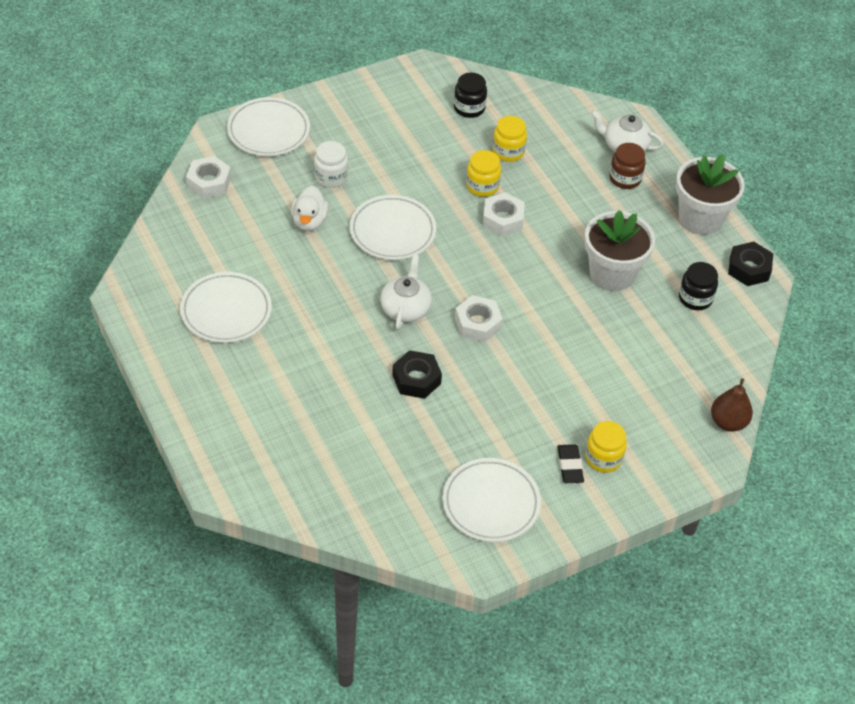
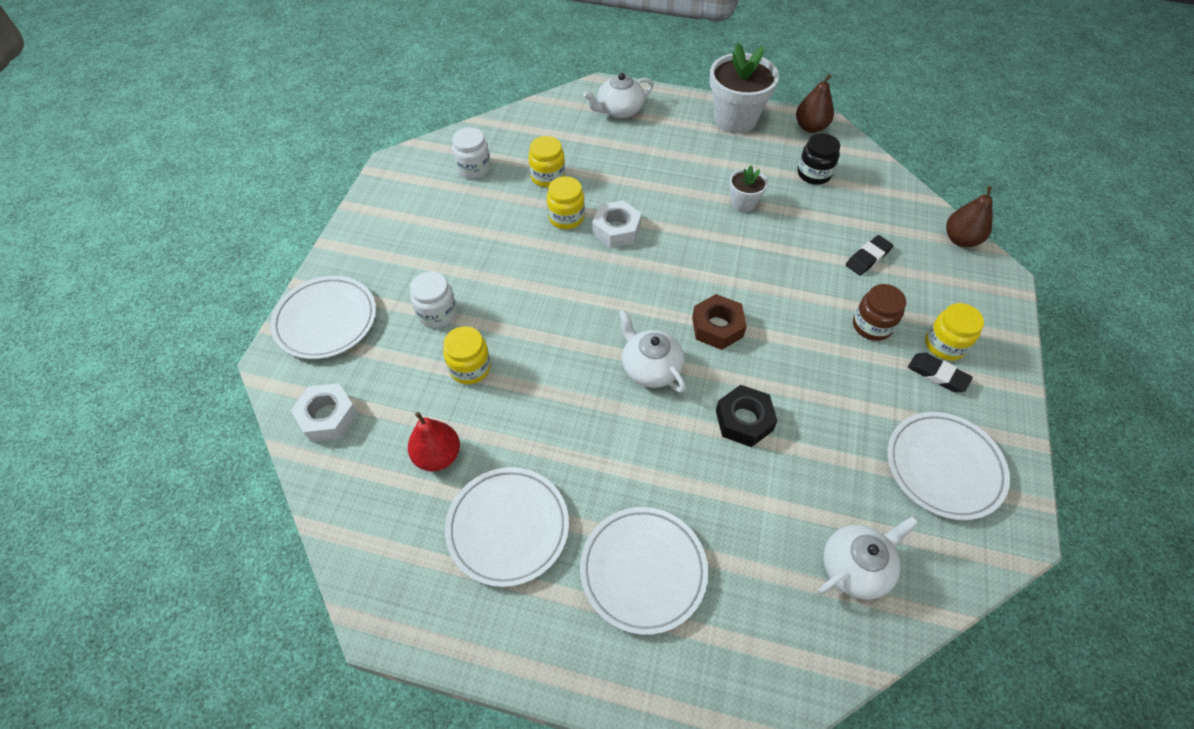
camera: 45 degrees left, 5 degrees up
white duck [291,185,329,231] -> yellow jar [443,326,491,384]
white plate [350,195,436,260] -> white plate moved to [580,507,708,635]
black jar [454,73,487,118] -> white jar [452,127,491,179]
white nut [455,295,503,342] -> brown nut [692,294,747,350]
white flower pot [584,210,655,291] -> white flower pot [729,165,768,212], size x0.52
brown jar [609,143,646,189] -> brown jar moved to [853,284,906,341]
black nut [728,242,773,286] -> brown pear [796,74,834,133]
none -> red pear [408,412,460,471]
none -> white teapot [819,516,919,600]
none -> black eraser [846,235,893,276]

